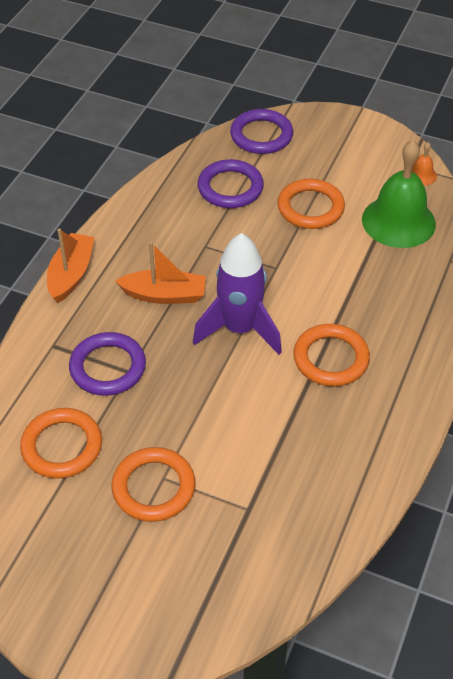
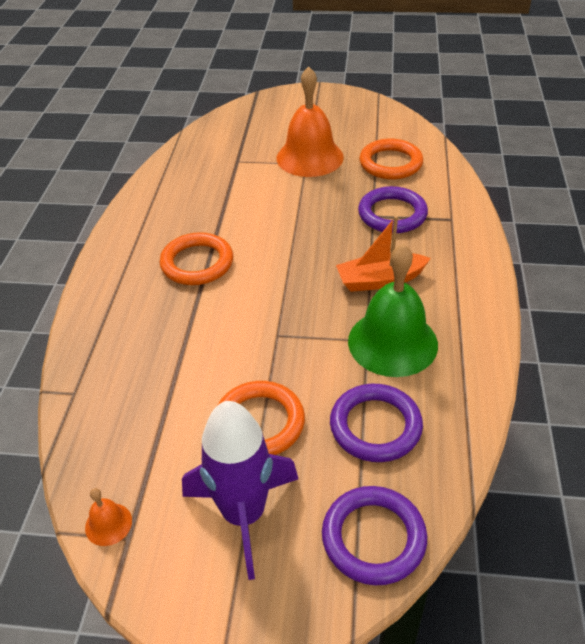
camera: 165 degrees right, 5 degrees down
orange boat [47,228,95,303] -> none
orange ring [111,447,196,522] -> orange bell [277,66,344,177]
purple rocket [193,233,282,354] -> purple rocket moved to [182,401,298,580]
green bell [362,140,436,248] -> green bell moved to [348,244,438,377]

